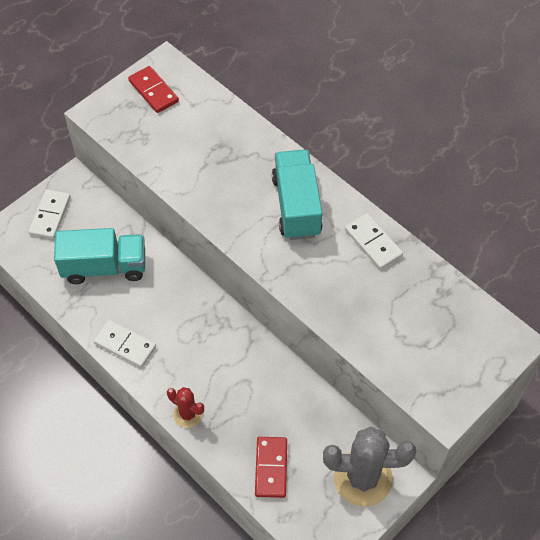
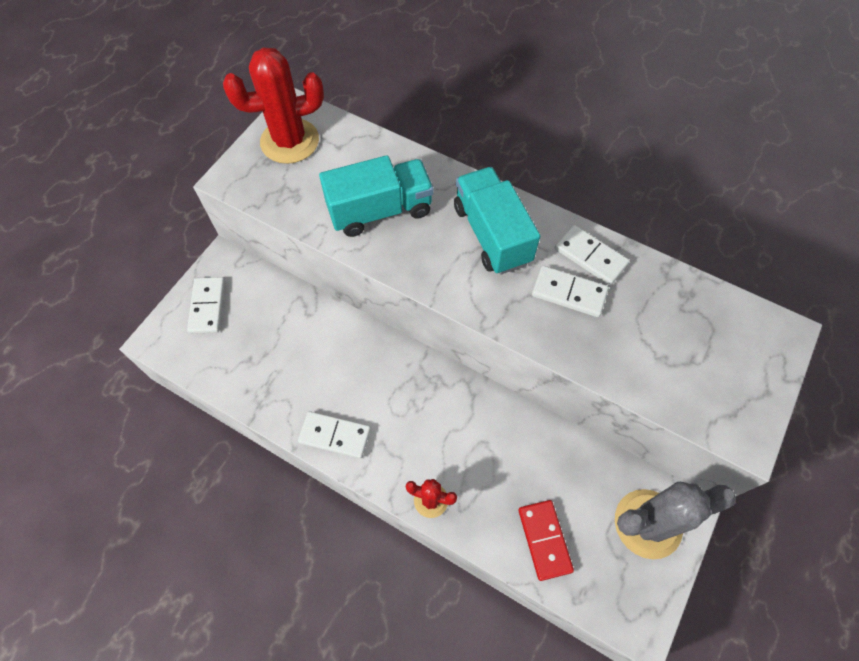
camera: 15 degrees left, 5 degrees up
turquoise truck [54,228,145,284] -> turquoise truck moved to [319,155,434,237]
red domino [128,66,179,113] -> red cactus [223,47,324,164]
none -> white domino [532,266,609,317]

